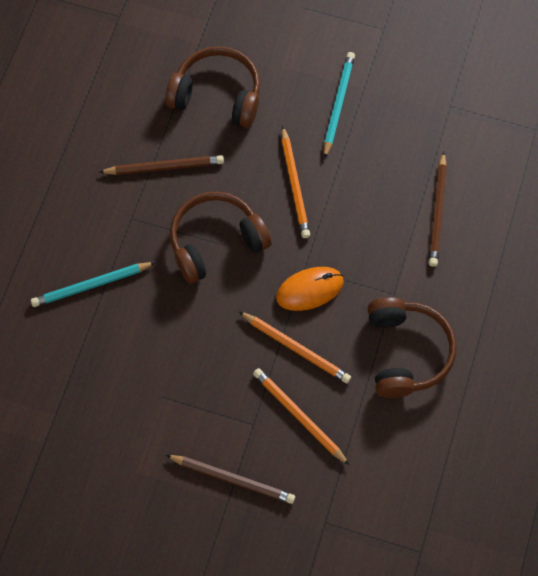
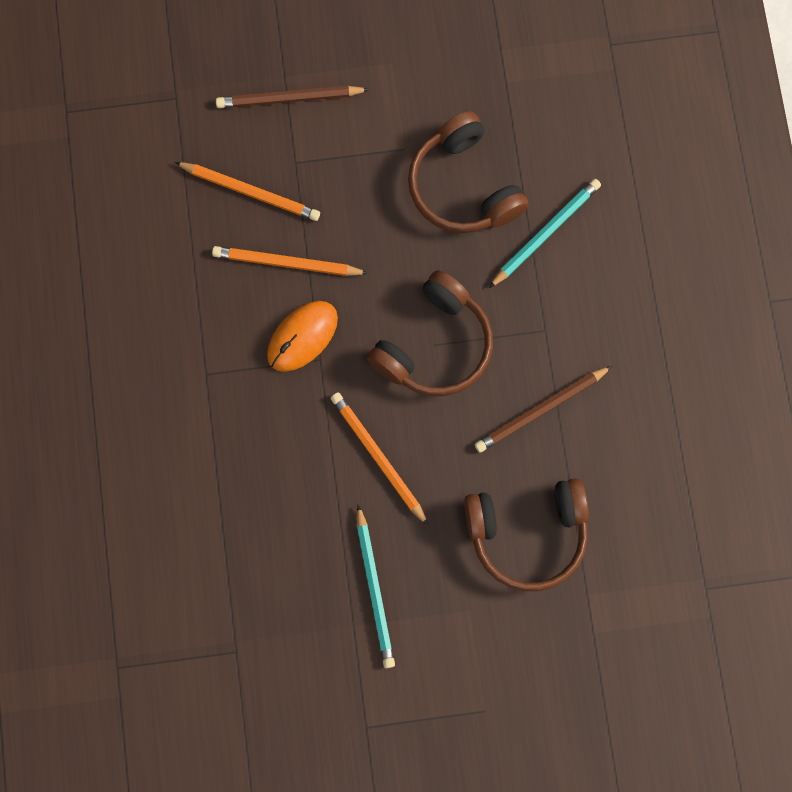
camera: 155 degrees right, 10 degrees up
brown headphones [368,297,456,398] -> brown headphones moved to [408,111,529,233]
brown pencil [429,152,447,267] -> none

